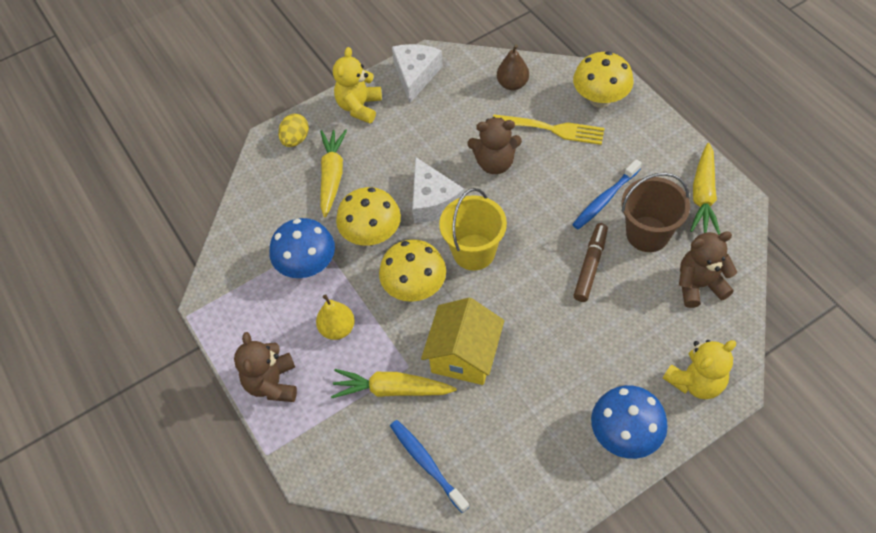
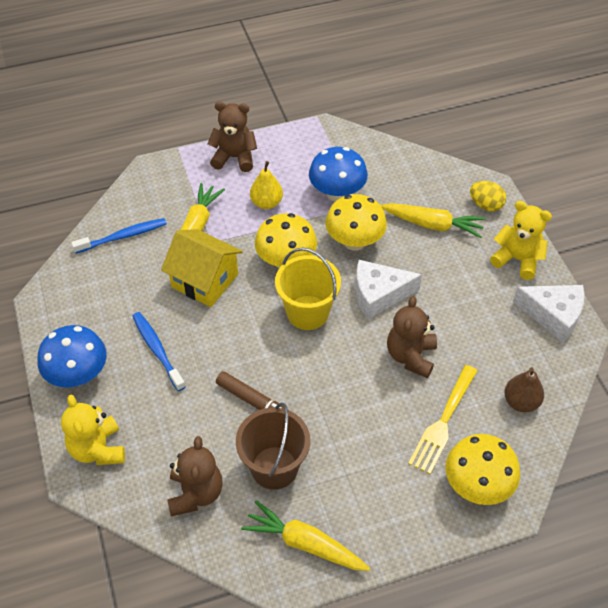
camera: 100 degrees right, 5 degrees down
blue toothbrush [572,159,642,229] -> blue toothbrush moved to [132,312,186,391]

